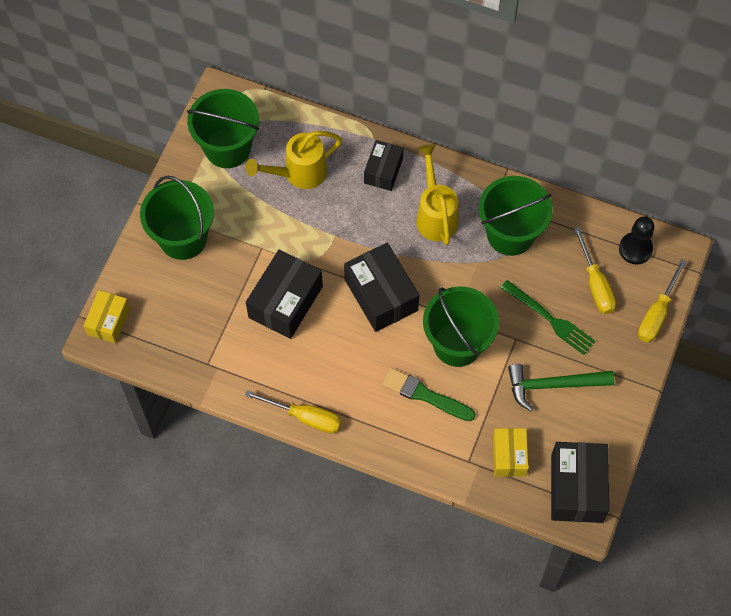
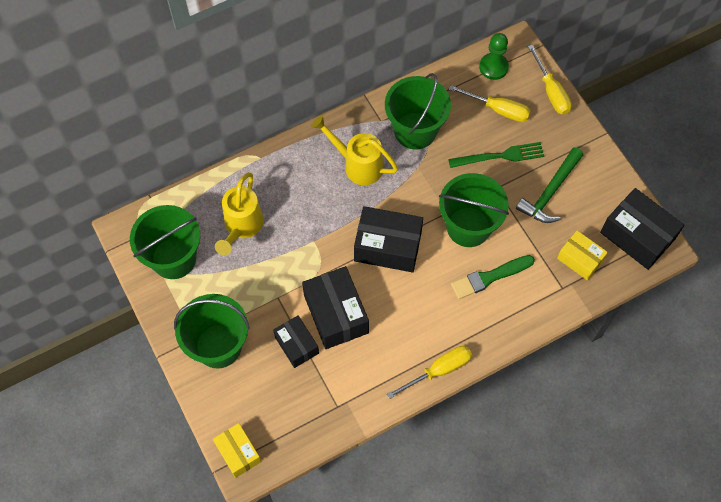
camera: 50 degrees left, 0 degrees up
black box [364,140,404,191] -> black box moved to [273,315,319,368]
black pawn [619,216,654,264] -> green pawn [479,33,509,80]

